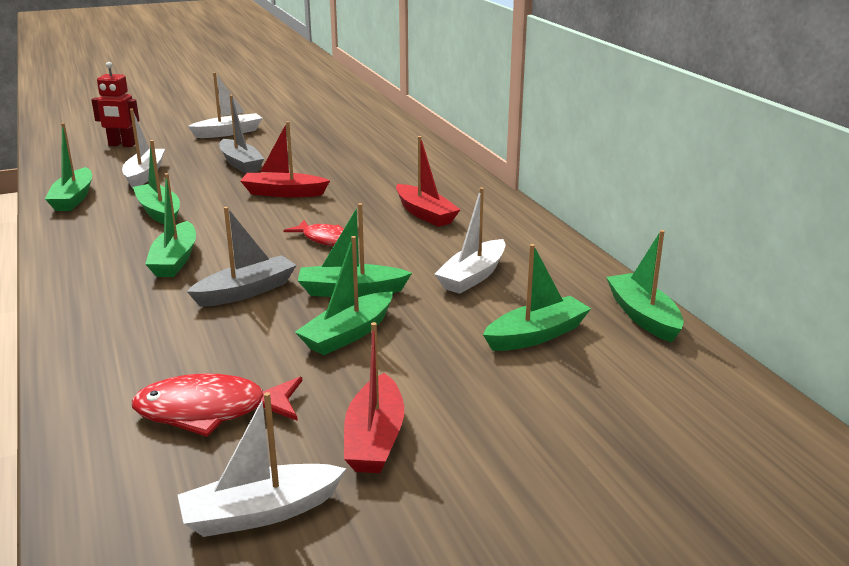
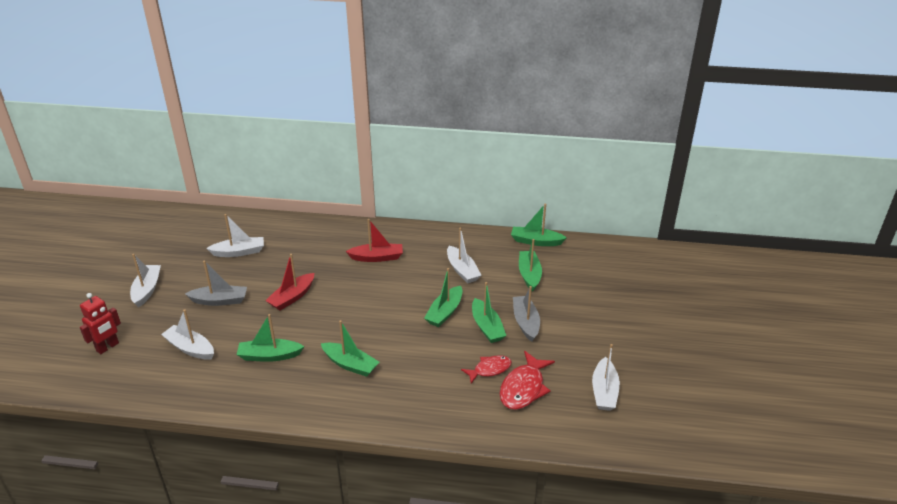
camera: 60 degrees left, 10 degrees up
green boat [45,123,92,211] -> none
grey boat [187,207,297,307] -> grey boat moved to [513,286,540,342]
red fish [283,220,344,246] -> red fish moved to [461,355,512,384]
red boat [344,322,404,473] -> none
none -> white boat [206,214,264,257]

